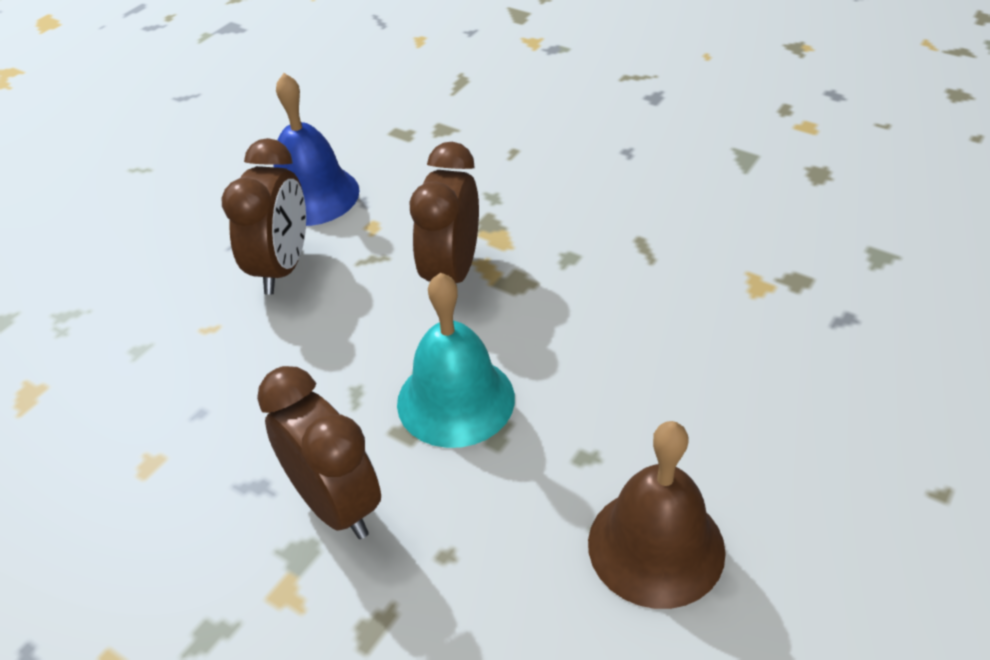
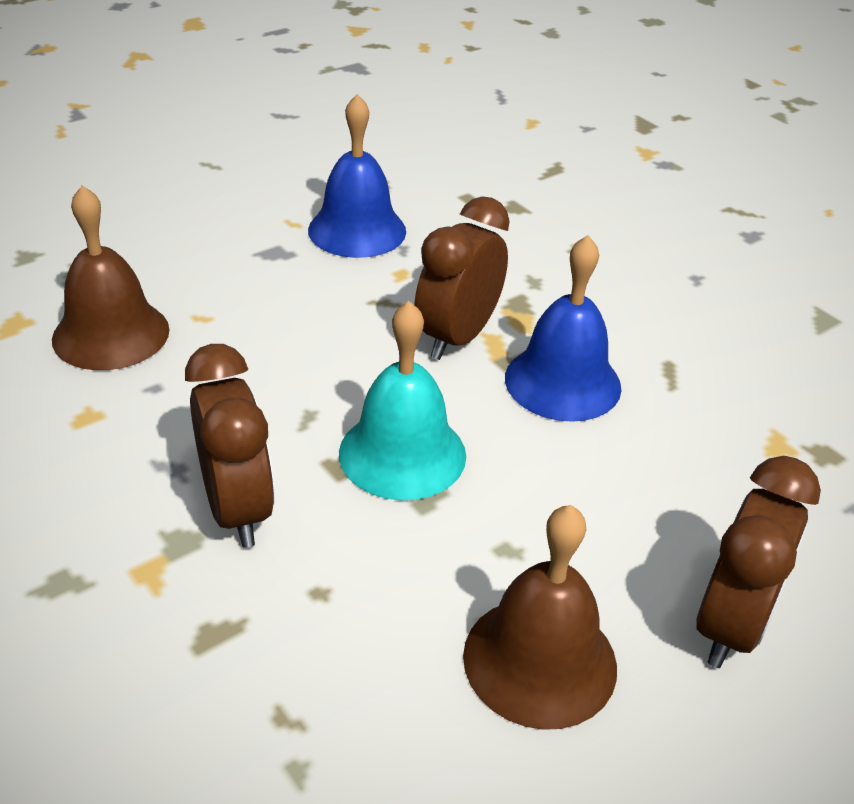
camera: 15 degrees right, 5 degrees down
brown clock [222,138,306,295] -> brown clock moved to [696,456,821,668]
none -> brown bell [52,185,169,370]
none -> blue bell [505,235,621,422]

